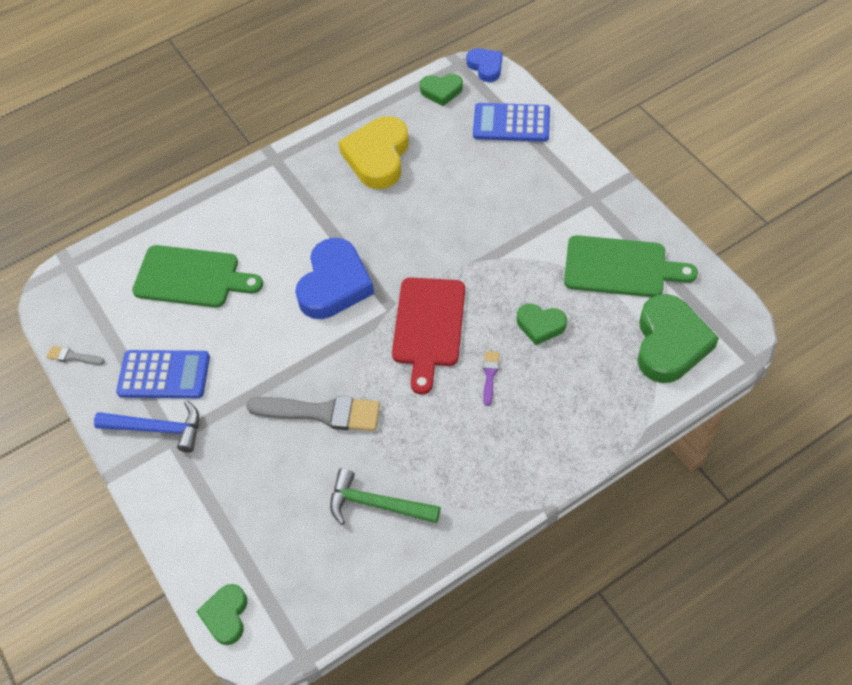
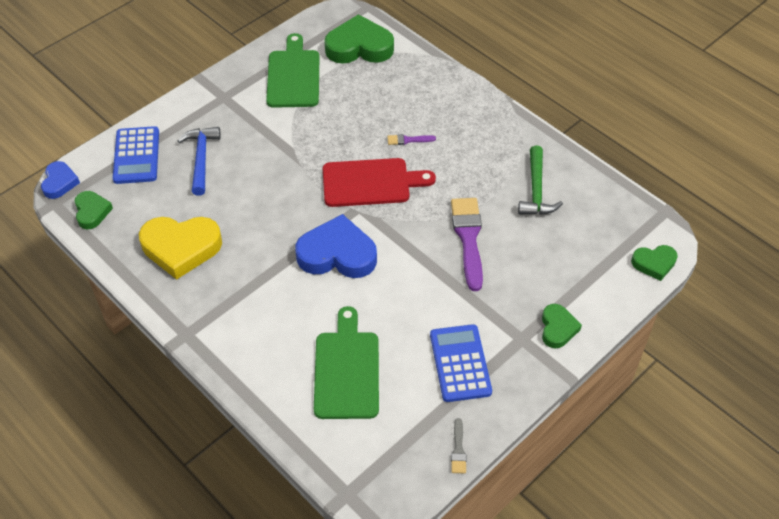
camera: 105 degrees left, 5 degrees down
blue hammer [94,401,199,453] -> blue hammer moved to [177,127,221,196]
grey brush [246,396,380,431] -> purple brush [451,198,483,291]
blue heart [467,48,503,82] -> blue heart turned 135 degrees clockwise [41,161,80,199]
green heart [517,304,567,345] -> green heart moved to [542,304,582,348]

